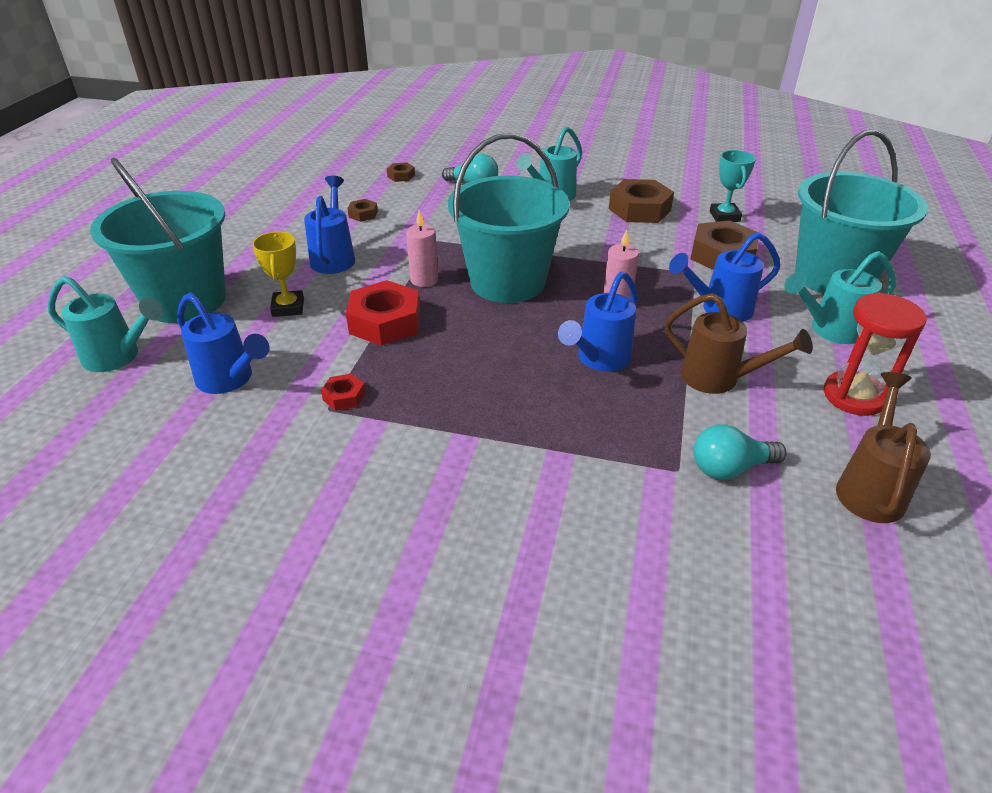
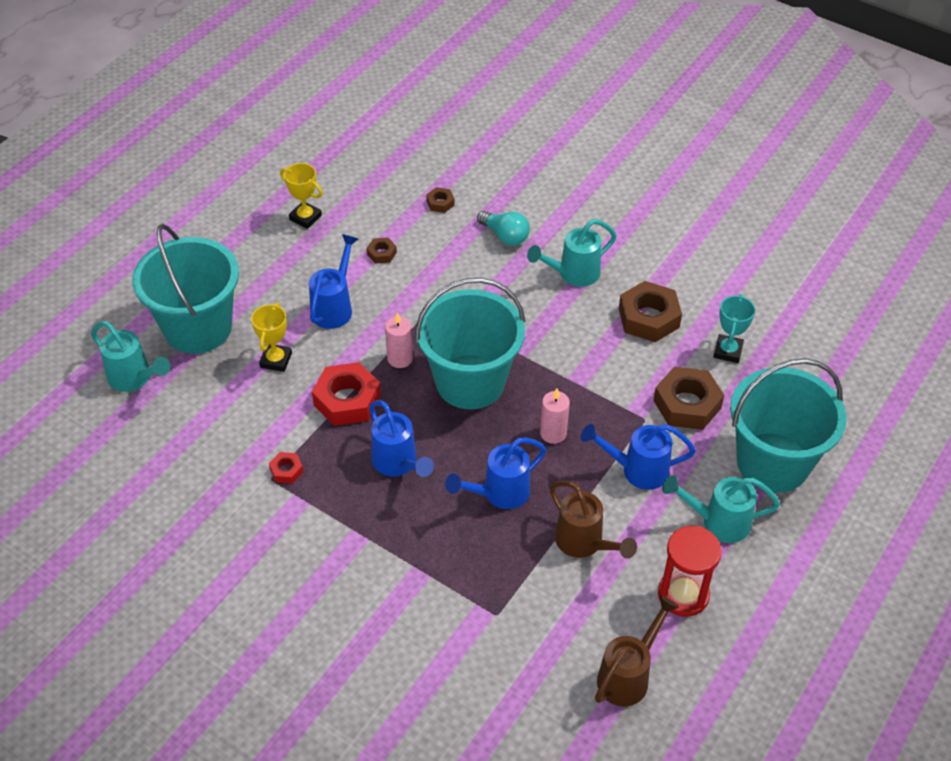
camera: 20 degrees right, 10 degrees up
blue watering can [177,292,270,394] -> blue watering can moved to [369,400,434,477]
turquoise light bulb [693,424,787,480] -> none
none -> yellow trophy [280,163,323,229]

